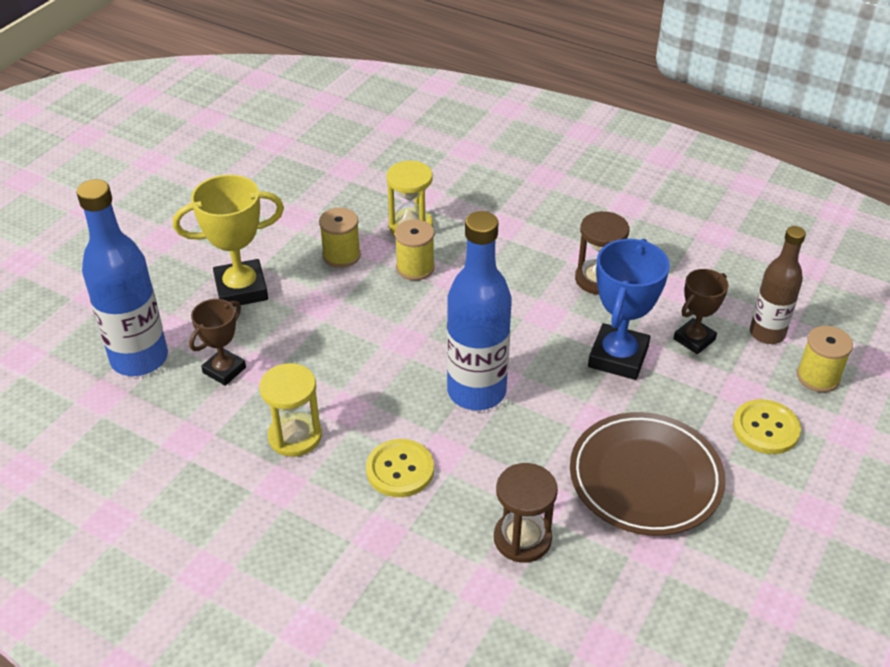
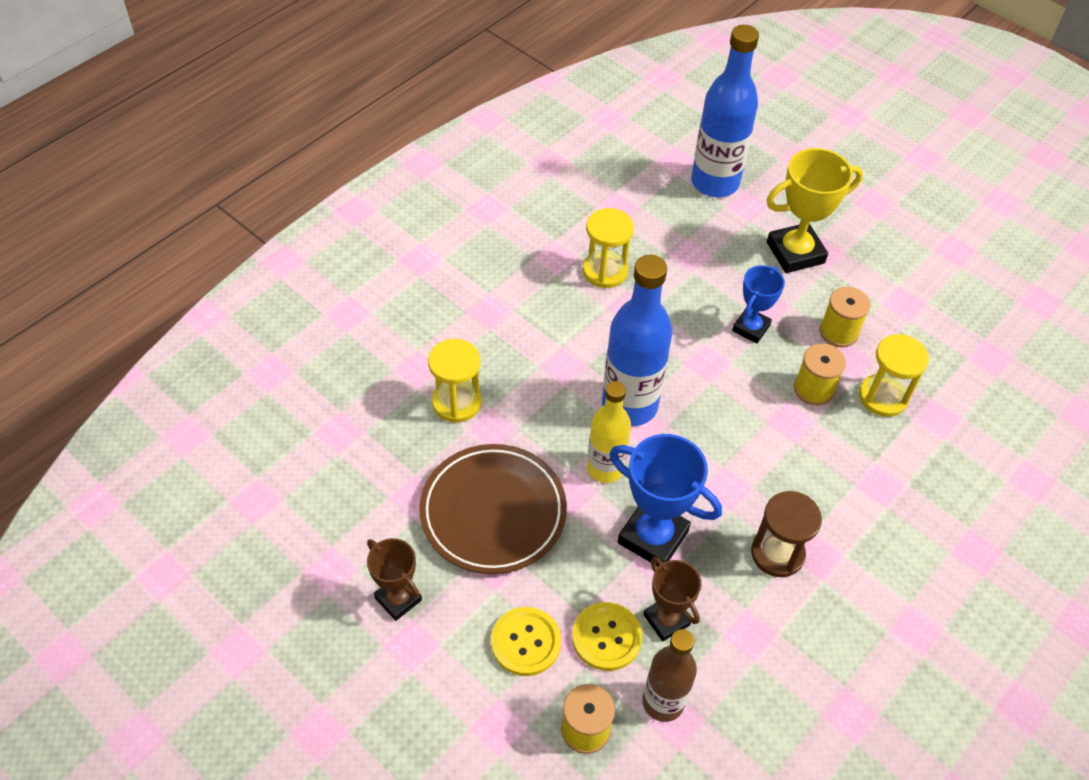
camera: 100 degrees right, 10 degrees up
yellow trophy [173,175,284,306] -> yellow trophy turned 75 degrees clockwise [766,148,863,273]
brown trophy [189,299,246,386] -> brown trophy moved to [367,538,422,621]
yellow button [366,439,434,497] -> yellow button moved to [572,602,642,671]
brown hourglass [494,463,558,563] -> yellow hourglass [428,339,482,423]
none -> yellow bottle [587,381,631,483]
none -> blue trophy [732,265,785,343]

